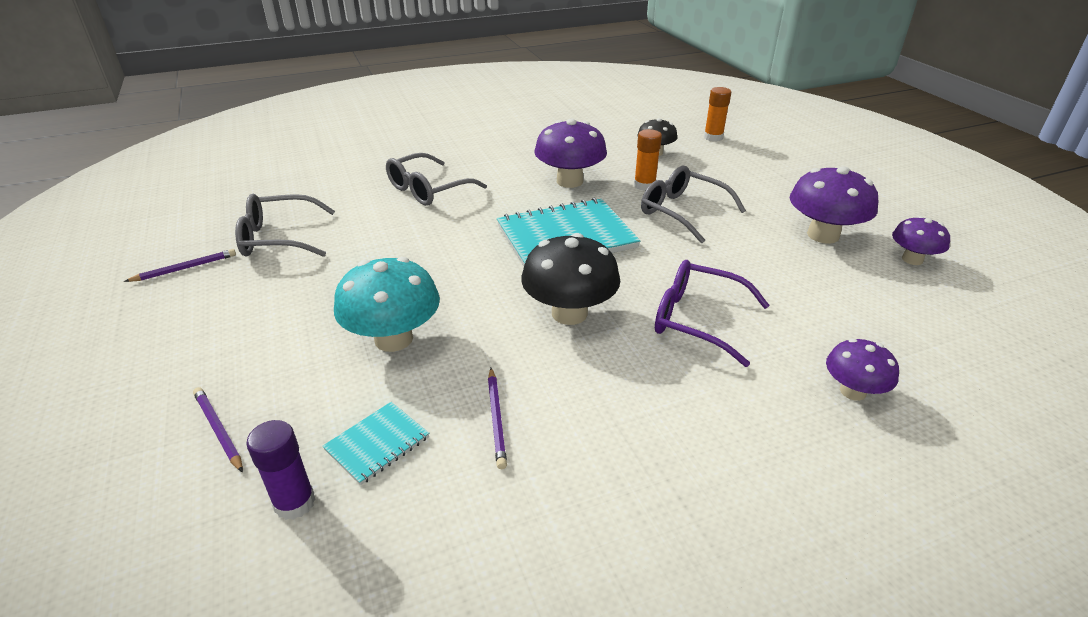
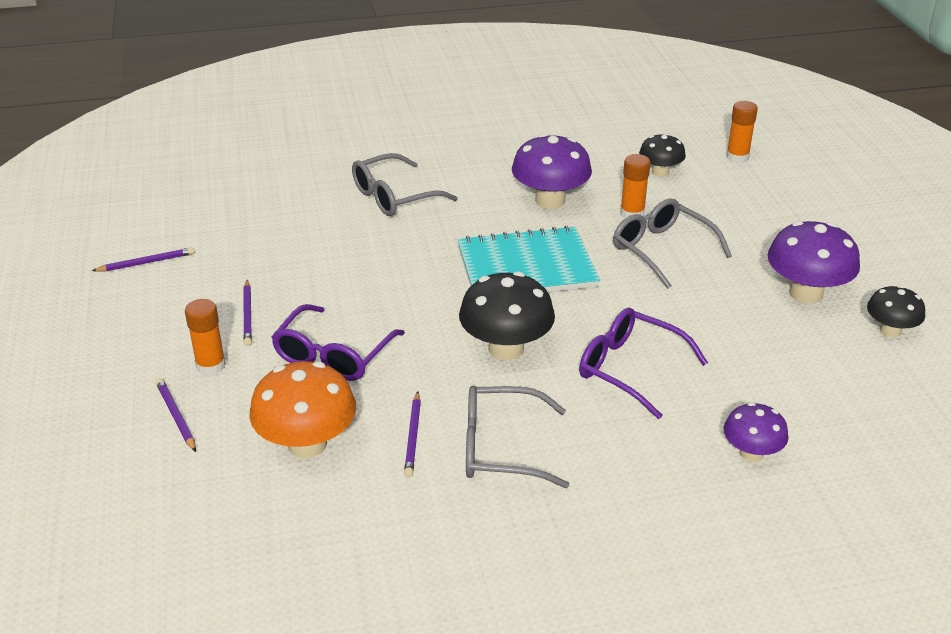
camera: 10 degrees right, 0 degrees up
grey glasses [235,194,335,257] -> grey glasses moved to [466,386,569,488]
purple glue stick [246,420,315,520] -> none
turquoise notebook [323,402,429,485] -> orange mushroom [250,361,356,458]
turquoise mushroom [334,257,440,352] -> purple glasses [271,304,405,381]
purple mushroom [892,216,950,265] -> black mushroom [867,285,925,338]
none -> orange glue stick [185,299,226,375]
none -> purple pencil [243,280,252,346]

